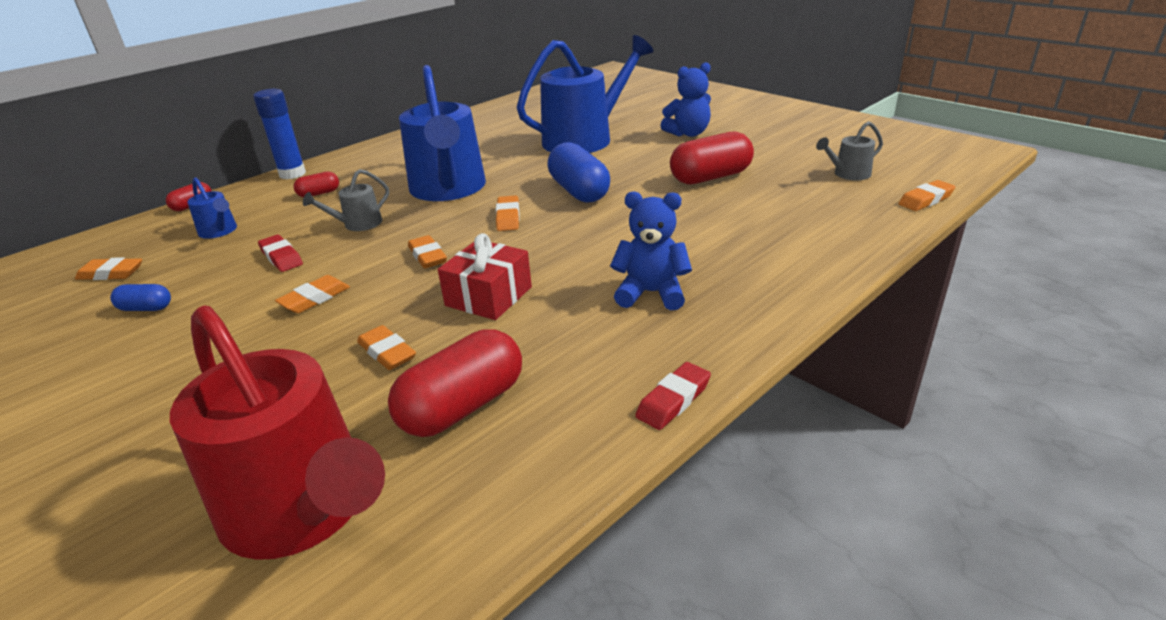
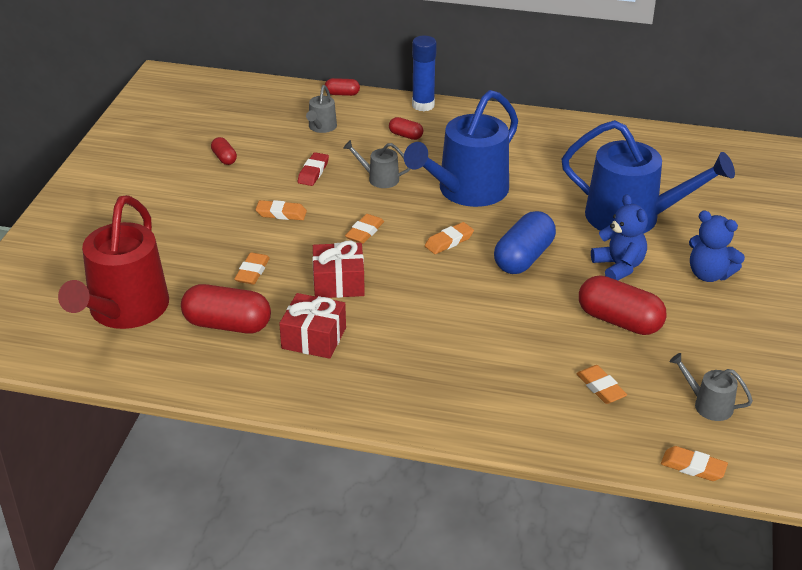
camera: 55 degrees right, 5 degrees up
orange eraser [75,257,142,280] -> orange eraser moved to [576,365,627,404]
blue capsule [110,284,171,311] -> red capsule [211,137,237,165]
blue watering can [187,177,237,239] -> grey watering can [306,85,337,133]
blue teddy bear [610,191,692,310] -> blue teddy bear moved to [591,194,648,280]
red eraser [635,362,711,430] -> none
none -> red gift [279,293,346,359]

